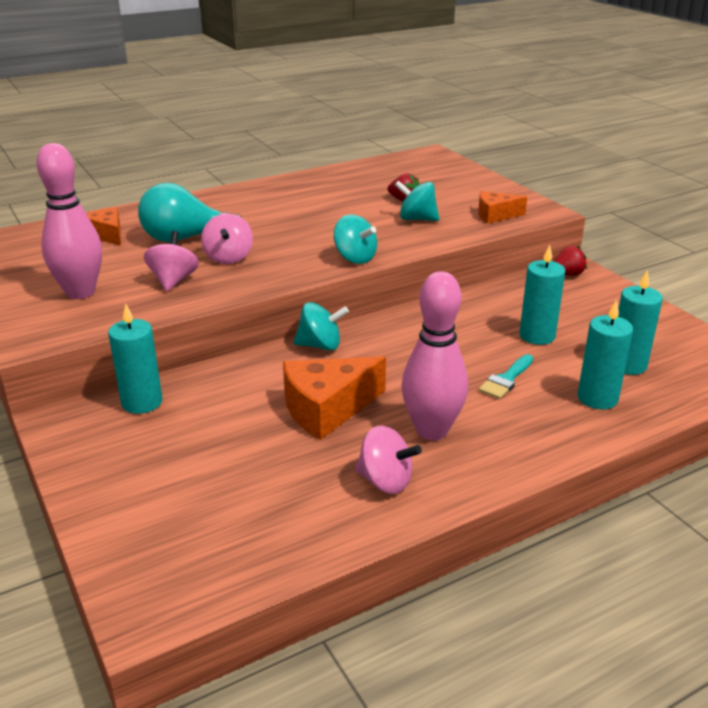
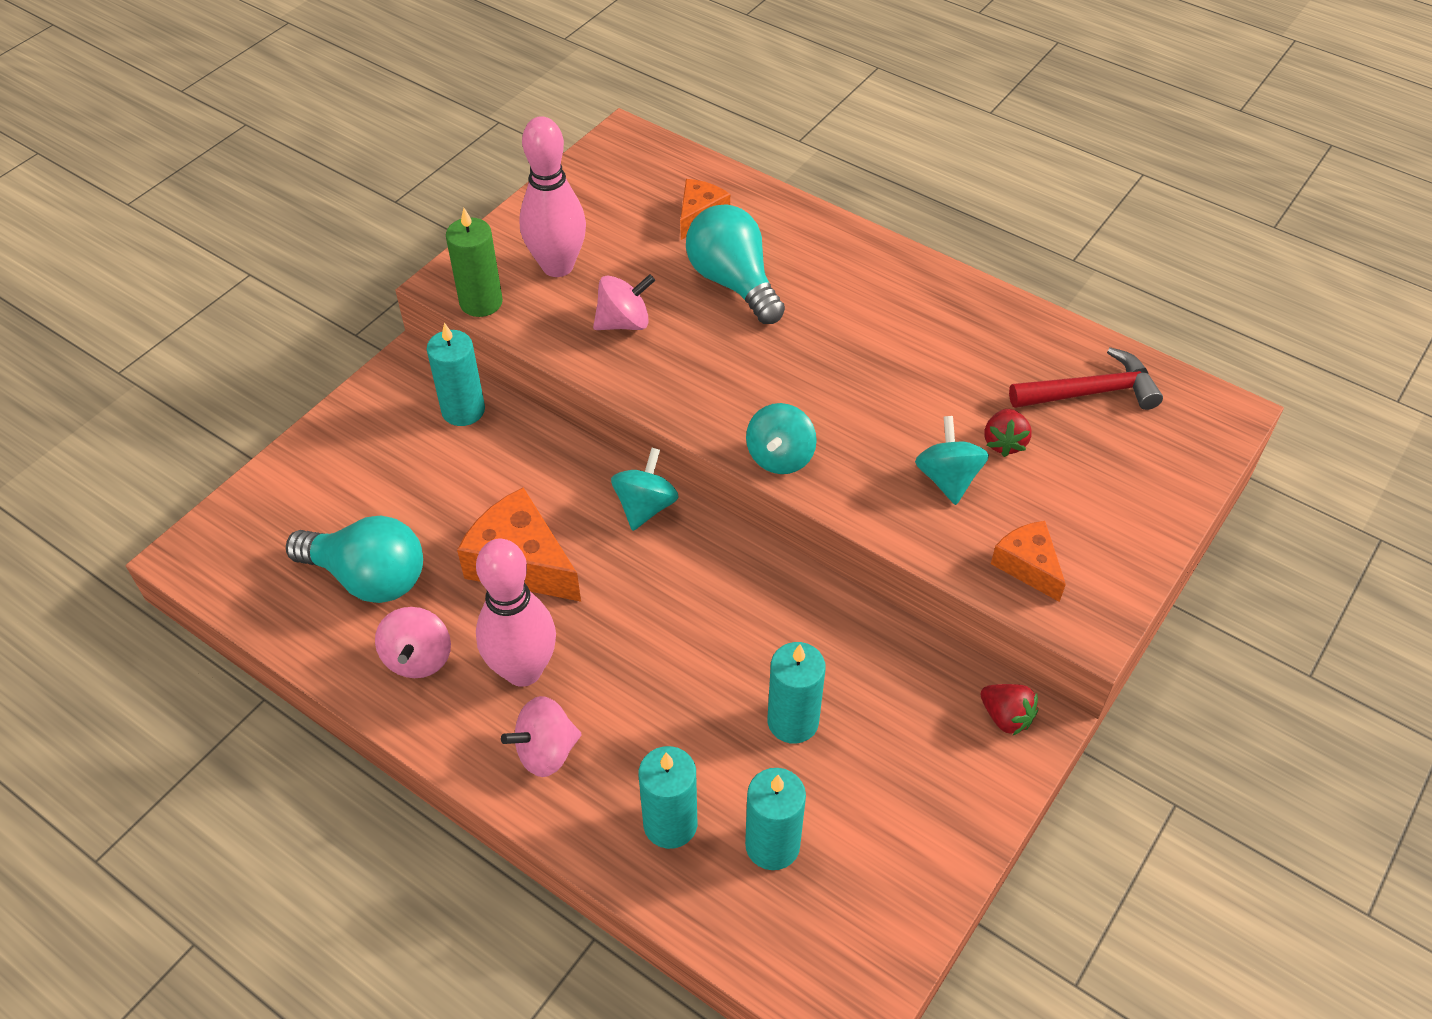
camera: 65 degrees right, 20 degrees up
pink spinning top [201,213,253,264] -> pink spinning top moved to [501,696,582,777]
turquoise spinning top [294,302,349,351] -> turquoise spinning top turned 135 degrees counterclockwise [611,448,679,531]
turquoise brush [479,354,533,399] -> none
none -> turquoise light bulb [286,516,423,603]
none -> green candle [446,208,503,317]
none -> red hammer [1009,347,1163,410]

